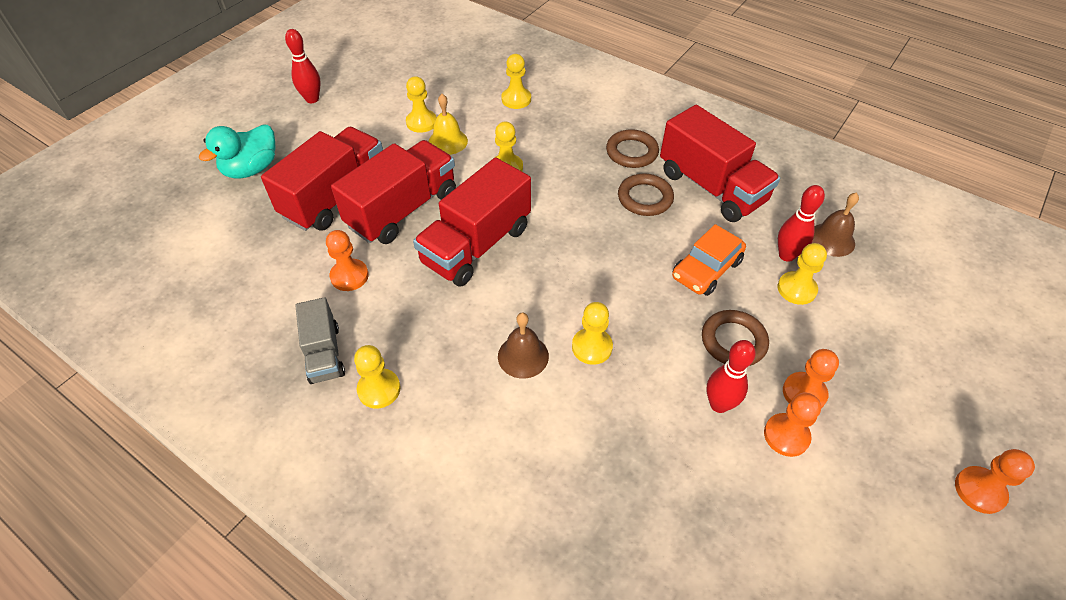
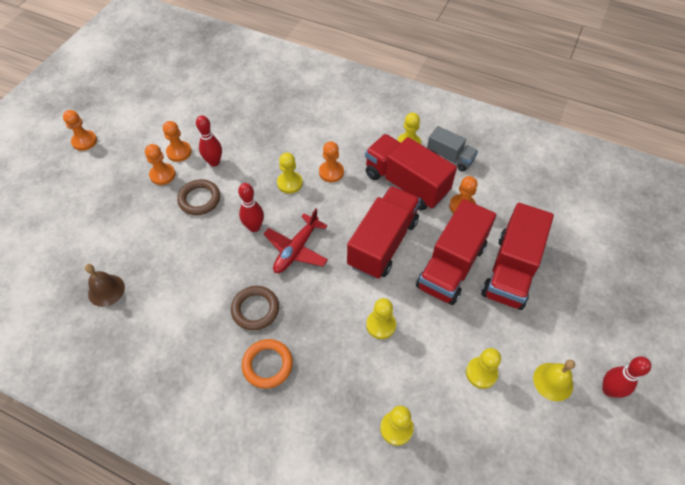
camera: 170 degrees right, 5 degrees up
turquoise duck [199,124,276,179] -> none
grey truck [295,297,345,384] -> grey truck turned 150 degrees clockwise [427,126,478,172]
yellow bell [428,94,468,155] -> yellow bell moved to [533,360,575,401]
brown bell [498,313,549,378] -> orange pawn [319,141,344,182]
brown ring [606,129,659,168] -> orange ring [242,339,293,389]
red truck [660,105,780,222] -> red truck moved to [365,134,457,210]
orange car [672,224,746,296] -> none
yellow pawn [777,243,827,305] -> none
red bowling pin [778,185,825,262] -> red bowling pin moved to [238,183,264,232]
none -> red plane [264,209,328,273]

